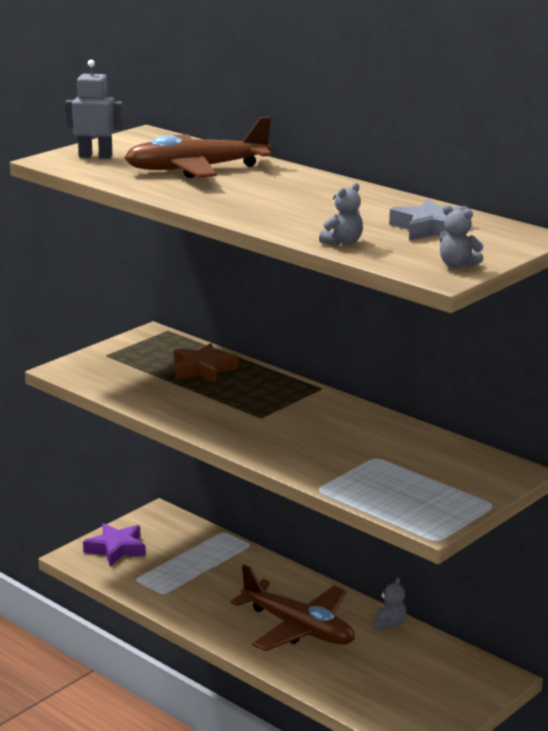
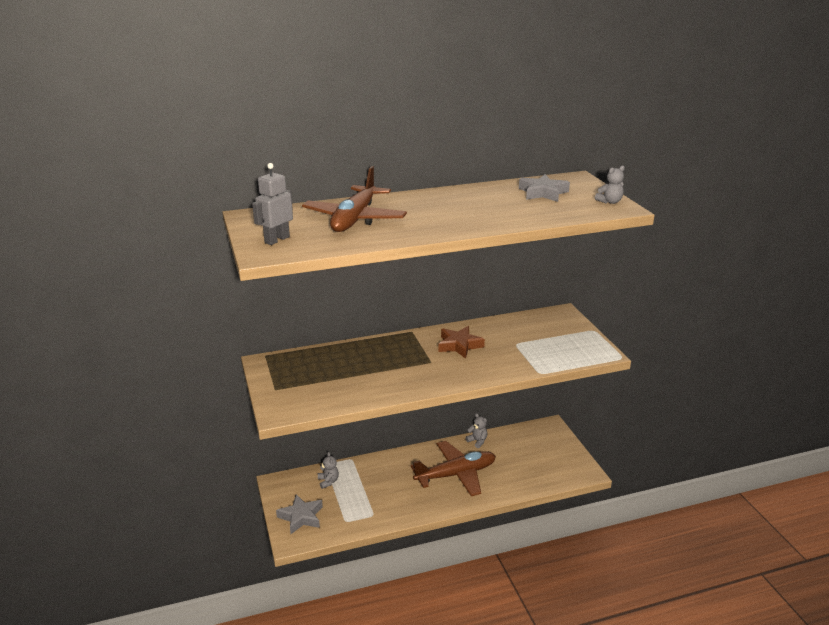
camera: 60 degrees left, 5 degrees up
purple star [83,523,146,566] -> grey star [276,494,323,534]
brown star [174,343,238,383] -> brown star moved to [438,326,485,359]
grey teddy bear [319,183,363,246] -> grey teddy bear moved to [318,452,339,489]

